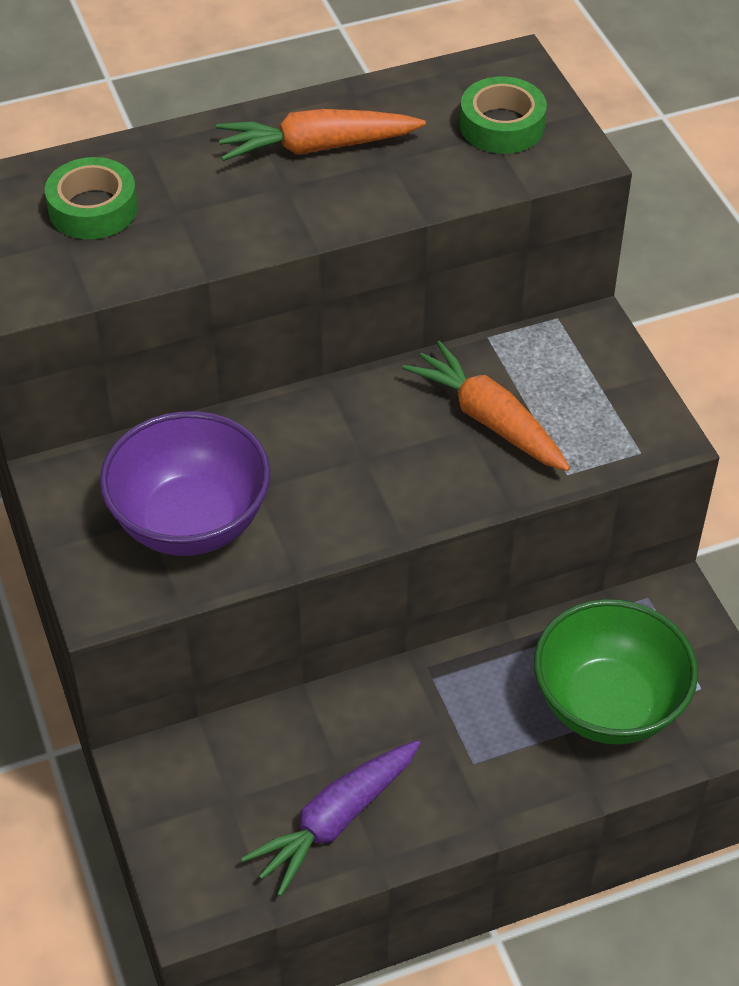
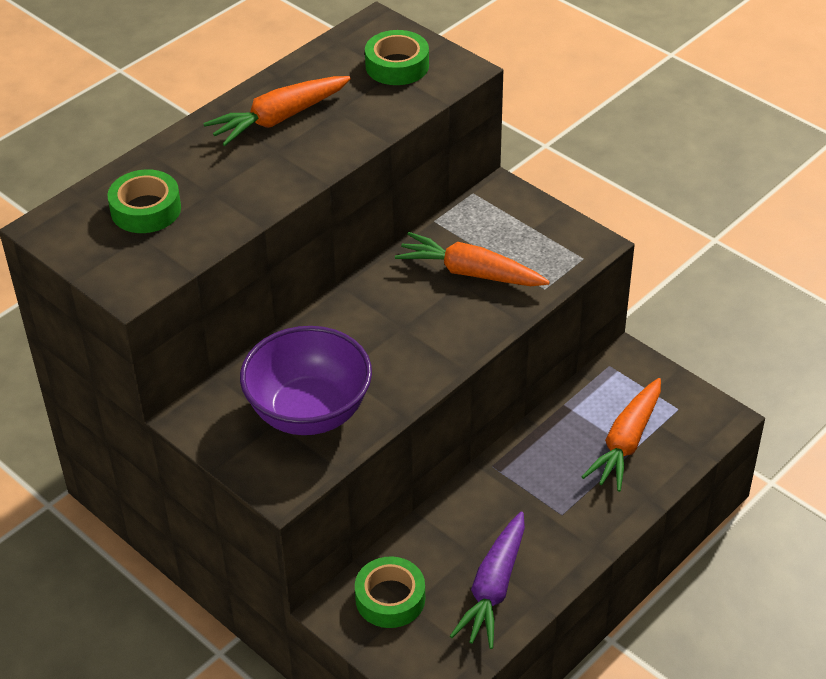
camera: 25 degrees left, 5 degrees down
green bowl [534,599,698,744] -> orange carrot [582,378,661,492]
none -> green tape [355,556,425,628]

